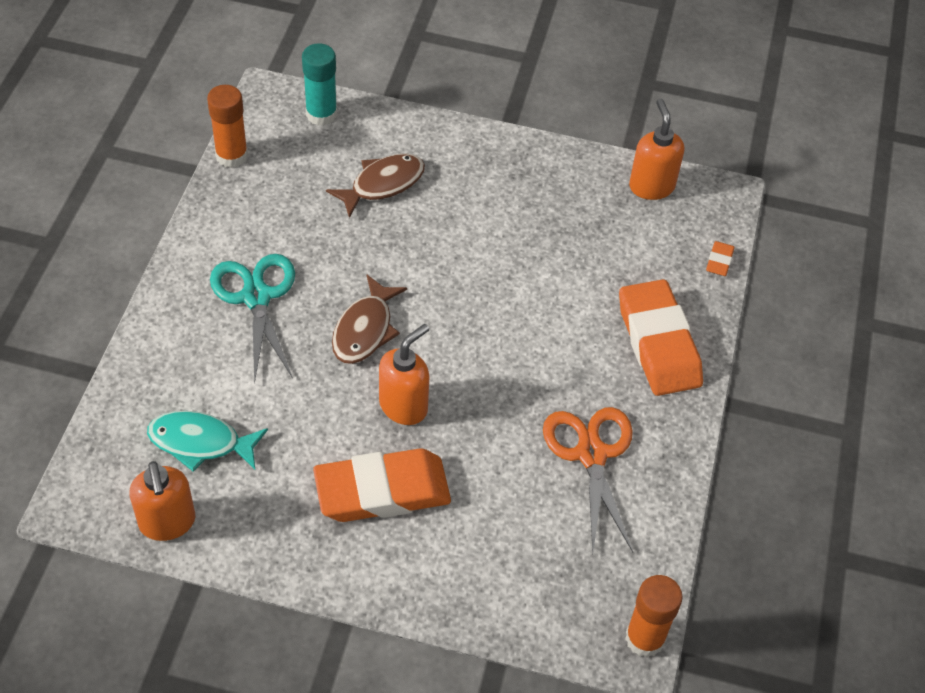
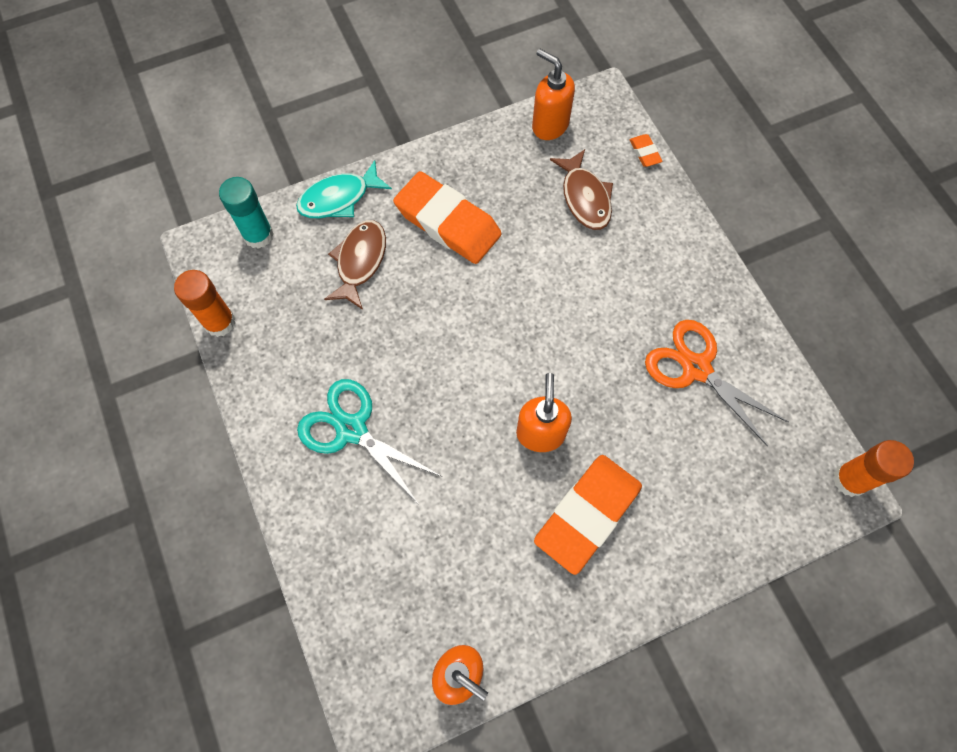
camera: 35 degrees left, 15 degrees up
turquoise fish [147,411,268,472] -> turquoise fish moved to [296,160,392,218]
brown fish [332,275,407,364] -> brown fish moved to [550,149,613,230]
orange eraser [619,279,703,396] -> orange eraser moved to [393,171,502,264]

